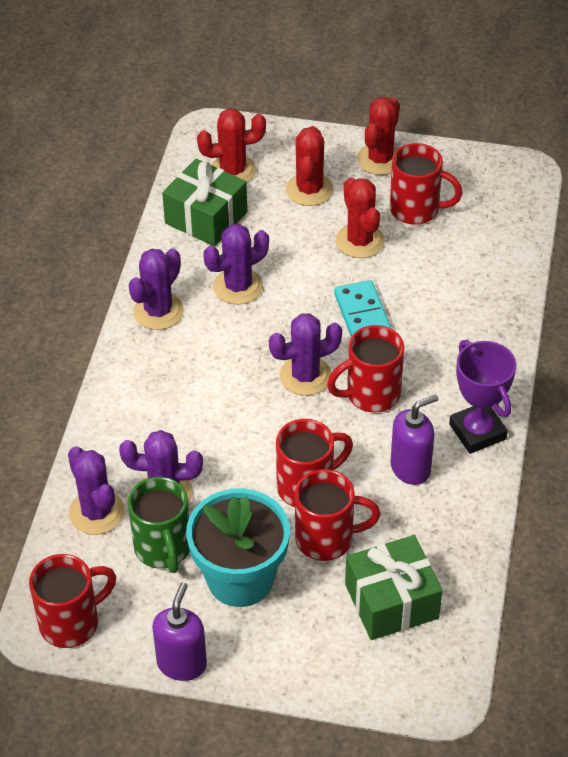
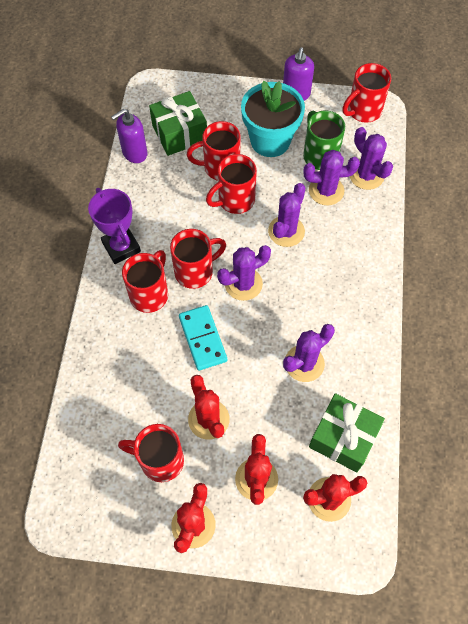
camera: 175 degrees right, 15 degrees up
purple cactus [129,248,184,330] -> purple cactus moved to [268,183,306,247]
purple soap dispenser [390,395,438,485] -> purple soap dispenser moved to [111,109,147,163]
none -> red mug [122,250,168,313]

